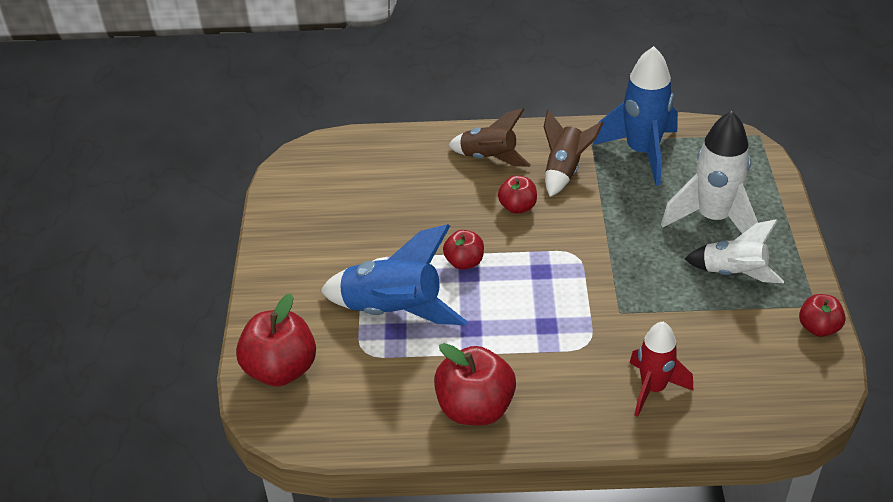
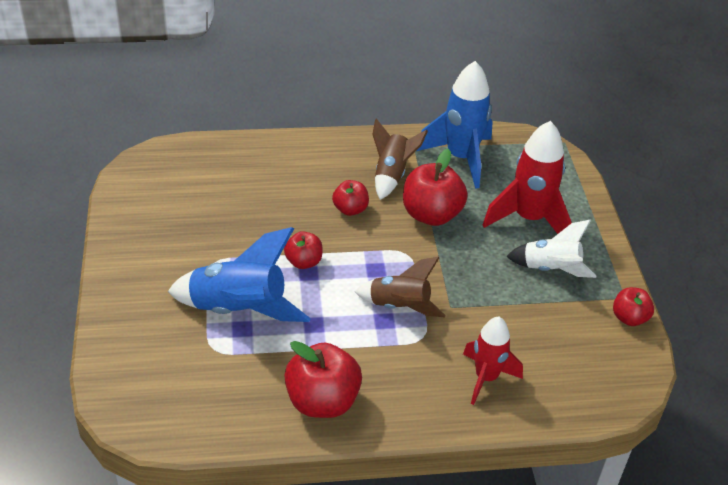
camera: 10 degrees left, 0 degrees up
red apple [236,293,316,386] -> red apple moved to [403,149,468,226]
brown rocket [448,109,530,167] -> brown rocket moved to [355,257,446,317]
white rocket [661,111,758,234] -> red rocket [483,121,572,234]

